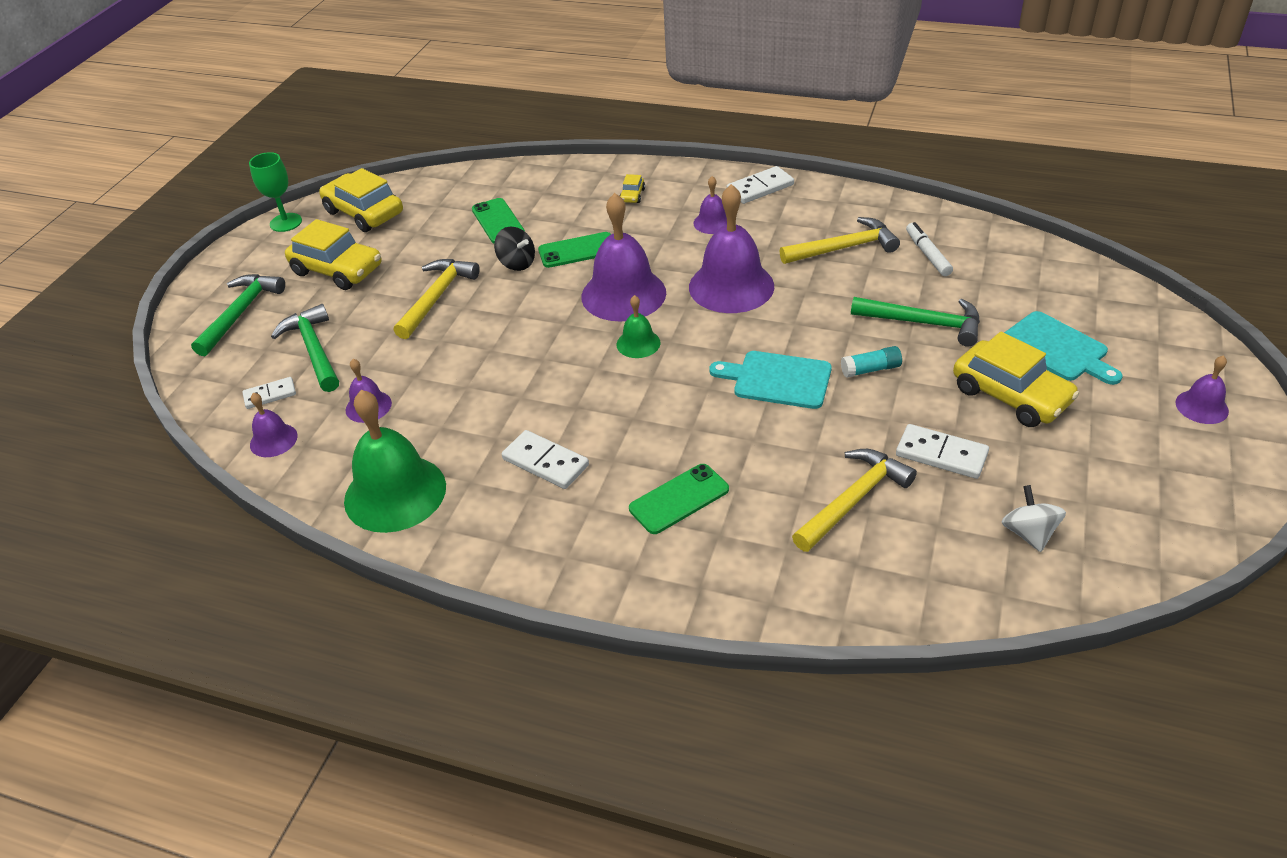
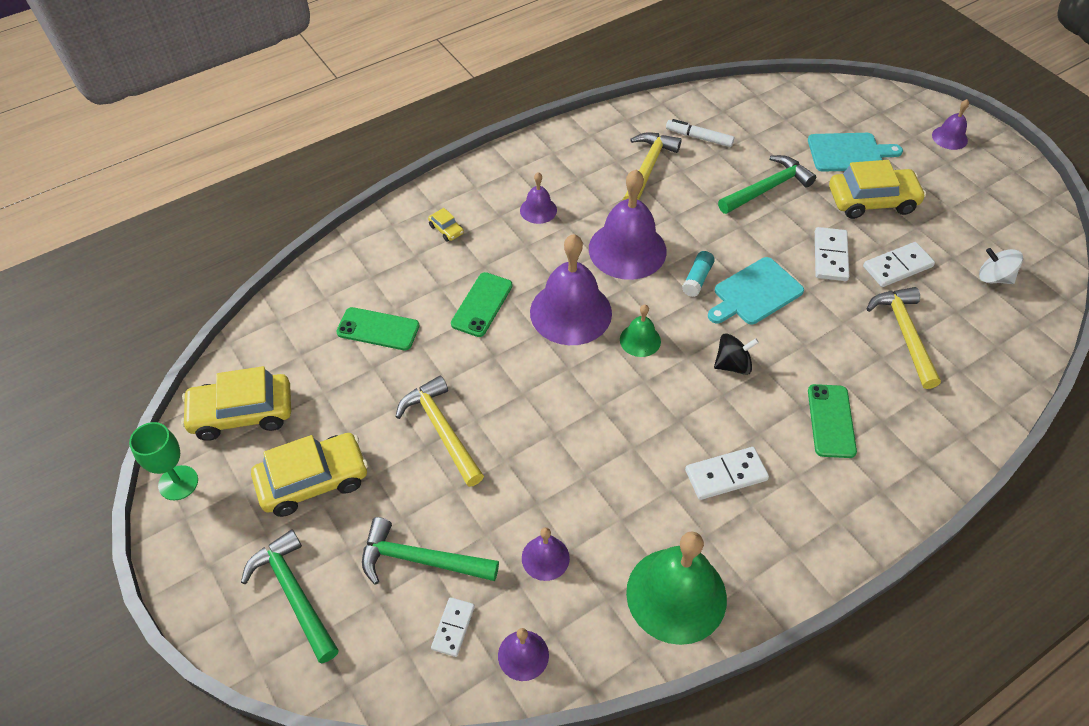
camera: 55 degrees left, 10 degrees up
black spinning top [494,227,535,271] -> black spinning top moved to [714,333,759,375]
white domino [727,166,794,204] -> white domino moved to [815,227,850,281]
turquoise glue stick [841,346,902,378] -> turquoise glue stick moved to [682,251,715,297]

